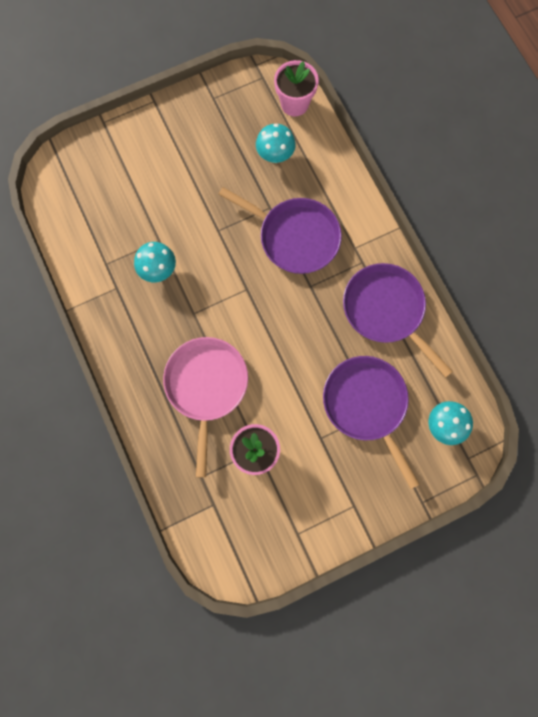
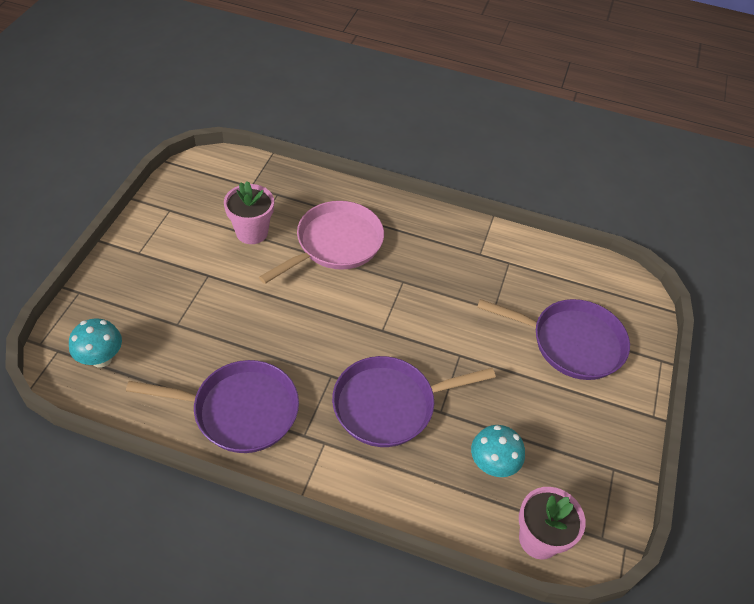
camera: 130 degrees right, 25 degrees down
turquoise mushroom [134,242,176,282] -> none
pink pan [163,337,248,477] -> pink pan turned 90 degrees counterclockwise [259,201,384,284]
purple pan [323,356,420,489] -> purple pan moved to [477,299,630,380]

